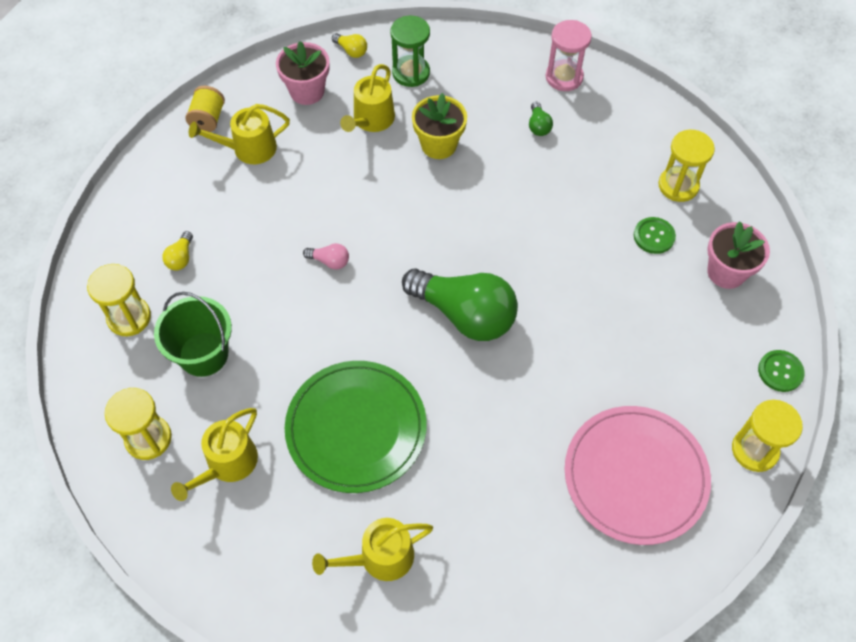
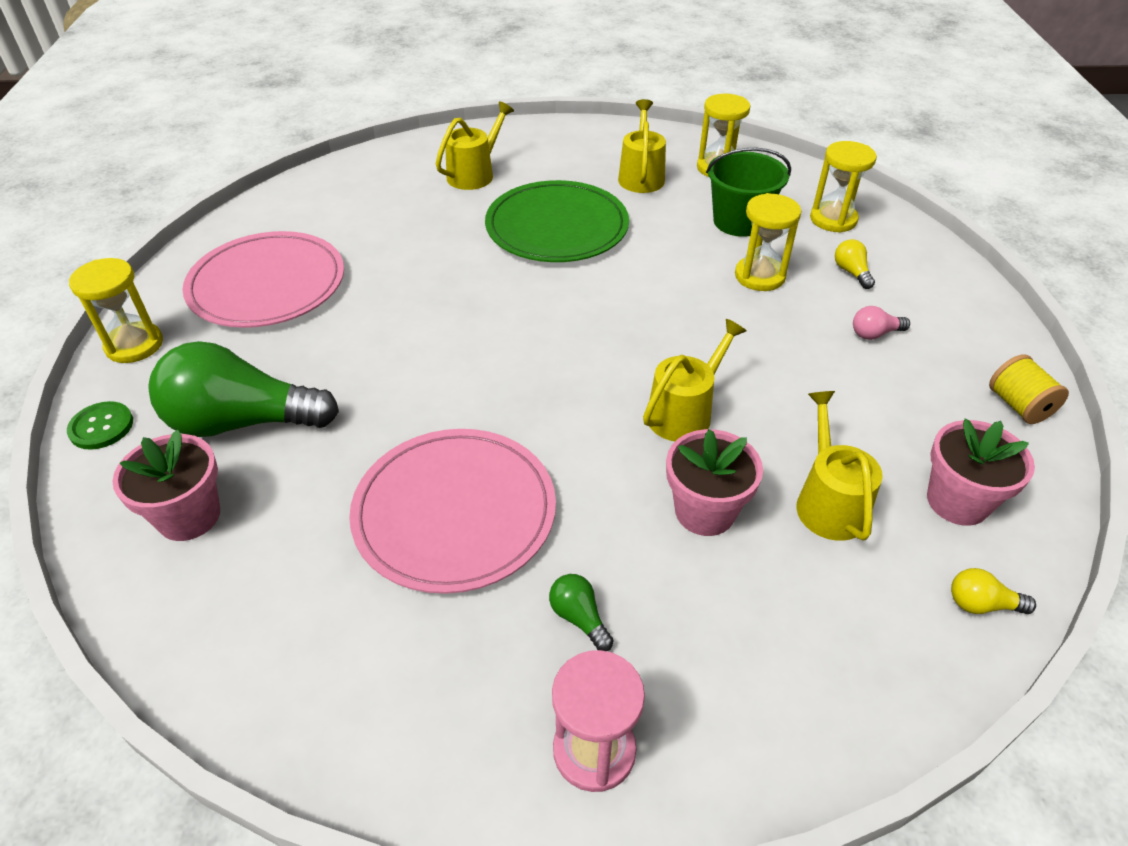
camera: 150 degrees right, 15 degrees down
yellow watering can [189,104,290,164] -> yellow watering can moved to [643,319,746,441]
pink light bulb [303,243,349,269] -> pink light bulb moved to [853,306,910,340]
green hourglass [390,16,430,87] -> none
green light bulb [402,268,518,341] -> green light bulb moved to [149,341,339,437]
yellow flower pot [412,93,467,159] -> pink flower pot [666,429,763,536]
green button [634,217,676,254] -> none
yellow hourglass [658,130,715,202] -> yellow hourglass moved to [735,193,801,291]
none -> pink plate [349,429,556,594]

